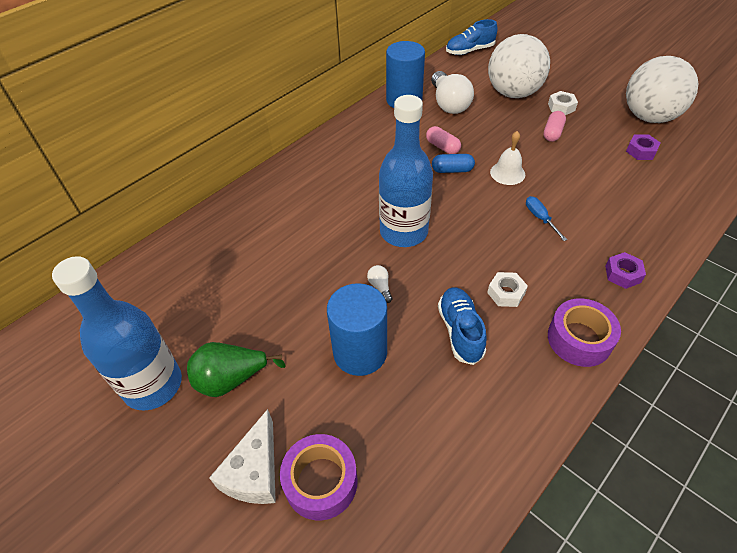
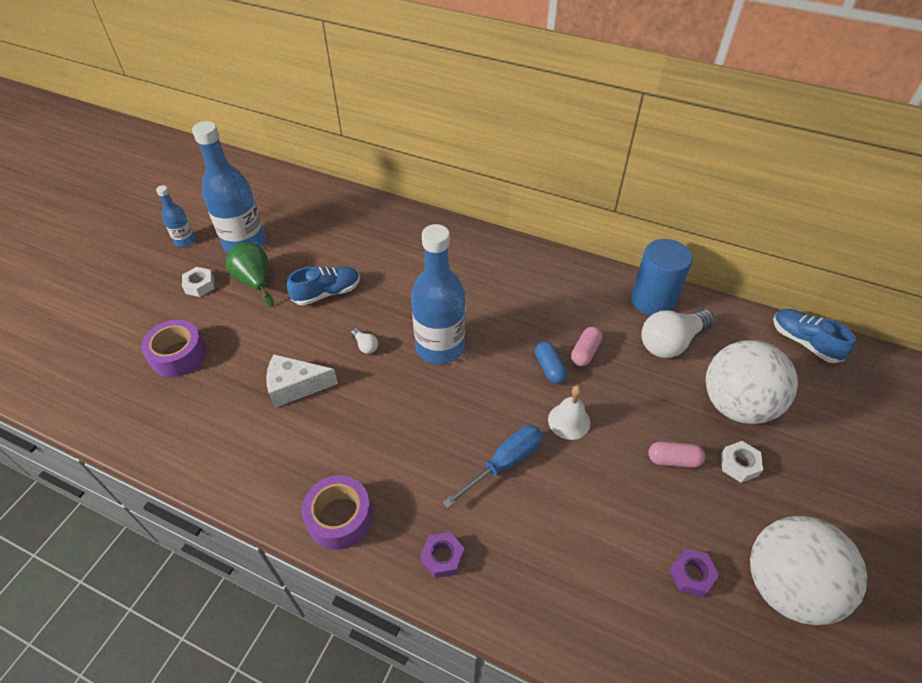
camera: 70 degrees right, 0 degrees up
white cheese [209,409,276,504] -> white cheese moved to [266,354,338,408]
blue cylinder [327,283,387,376] -> none
white light bulb [367,265,392,303] -> white light bulb turned 90 degrees clockwise [351,328,378,354]
blue shoe [438,287,487,365] -> blue shoe moved to [287,267,360,305]
white nut [487,272,528,307] -> white nut moved to [182,267,214,297]
blue screwdriver [526,196,567,241] -> blue screwdriver [443,425,543,508], size x1.66
none -> blue bottle [156,185,195,247]

